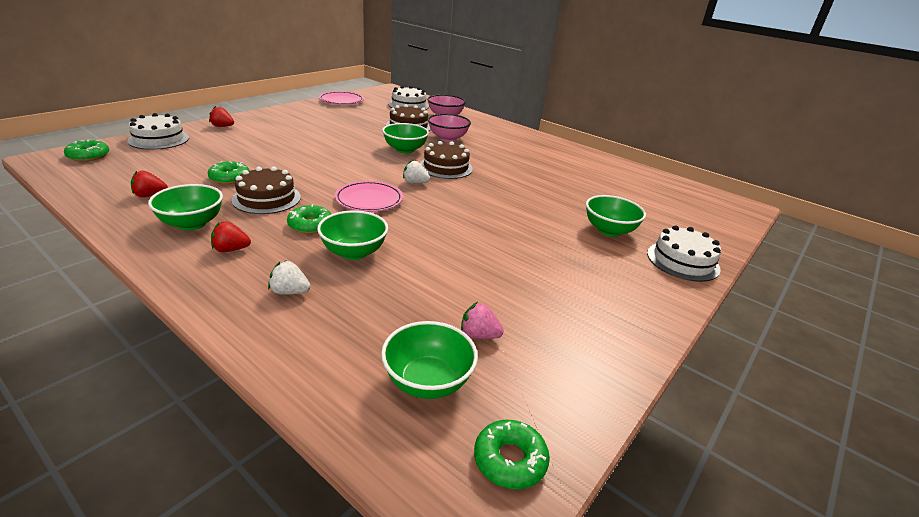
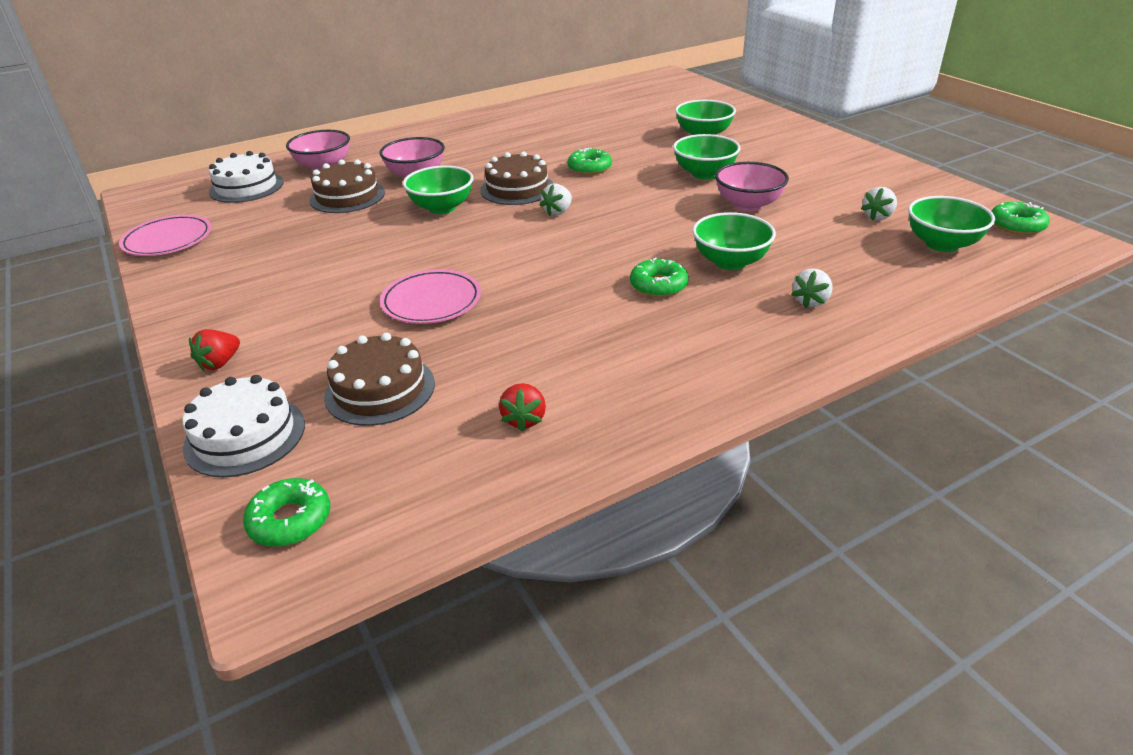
camera: 65 degrees left, 5 degrees up
green bowl [148,184,223,230] -> green bowl moved to [673,134,741,179]
green donut [208,161,249,184] -> green donut moved to [567,147,612,175]
red strawberry [211,222,251,252] -> none
brown cake [232,166,301,214] -> brown cake moved to [324,333,435,426]
pink plate [335,181,403,212] -> pink plate moved to [380,269,481,324]
pink strawberry [461,302,504,339] -> white strawberry [861,187,897,220]
white cake [647,225,721,282] -> none
none -> pink bowl [715,162,789,211]

